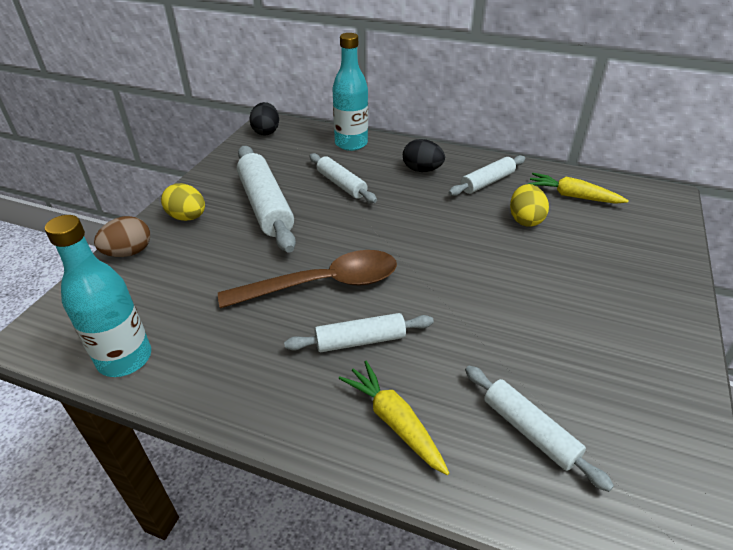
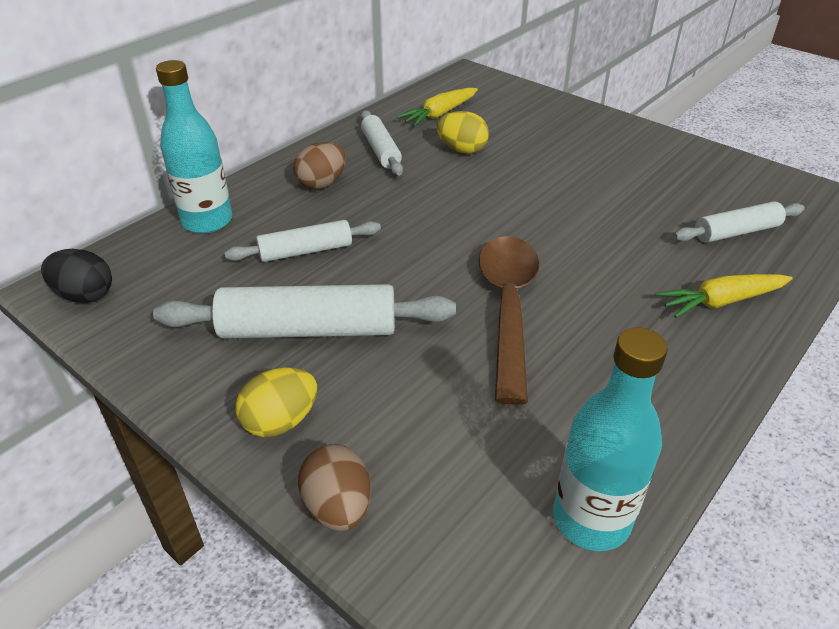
camera: 70 degrees left, 0 degrees up
white rolling pin [284,313,434,352] -> none
black egg [403,139,445,172] -> brown egg [293,142,346,189]

